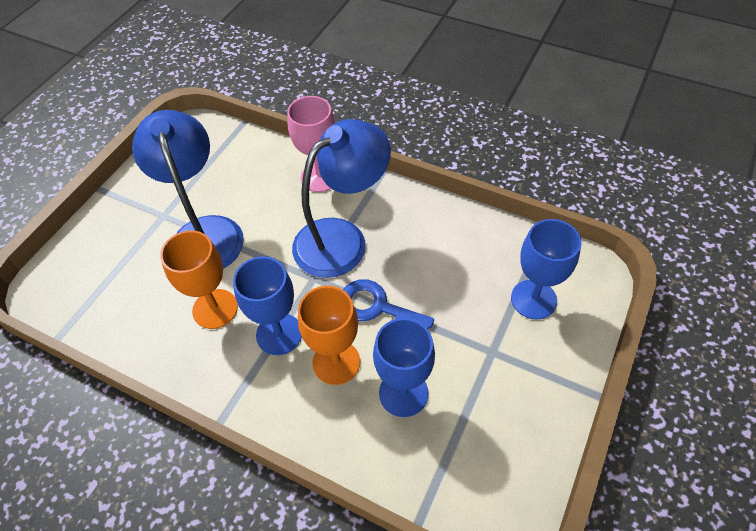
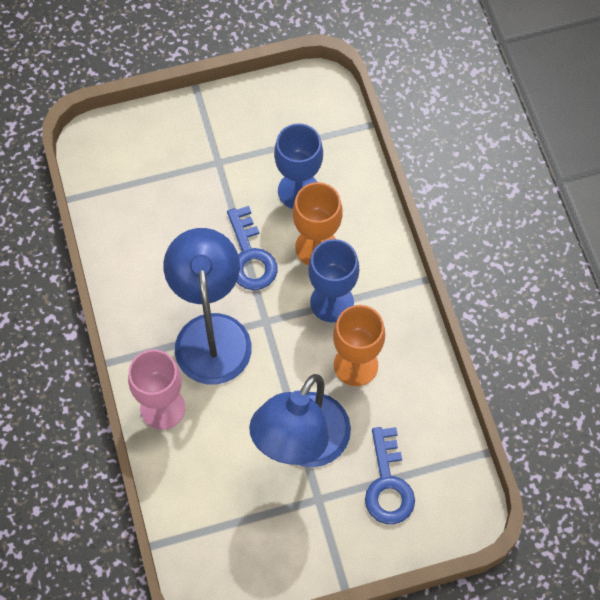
camera: 135 degrees left, 10 degrees up
blue lamp [292,119,391,278] -> blue lamp turned 75 degrees clockwise [163,228,252,384]
blue goblet [511,219,582,320] -> none
none -> blue key [365,427,415,524]

